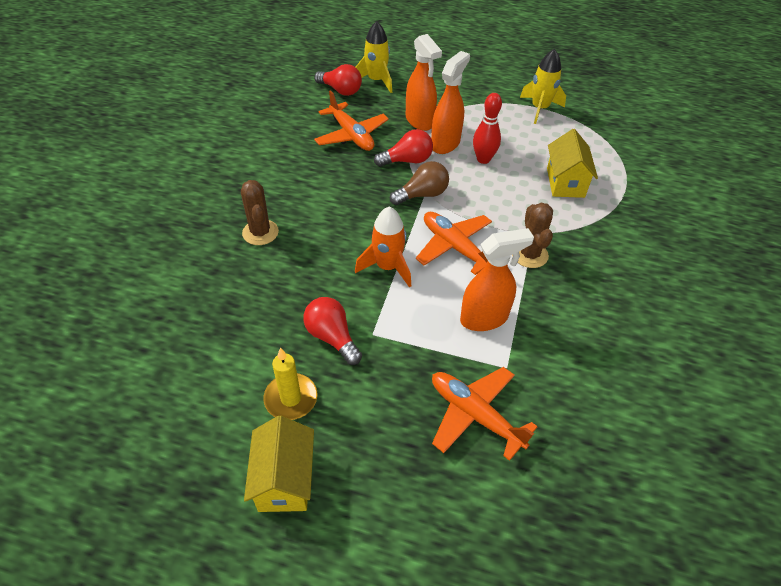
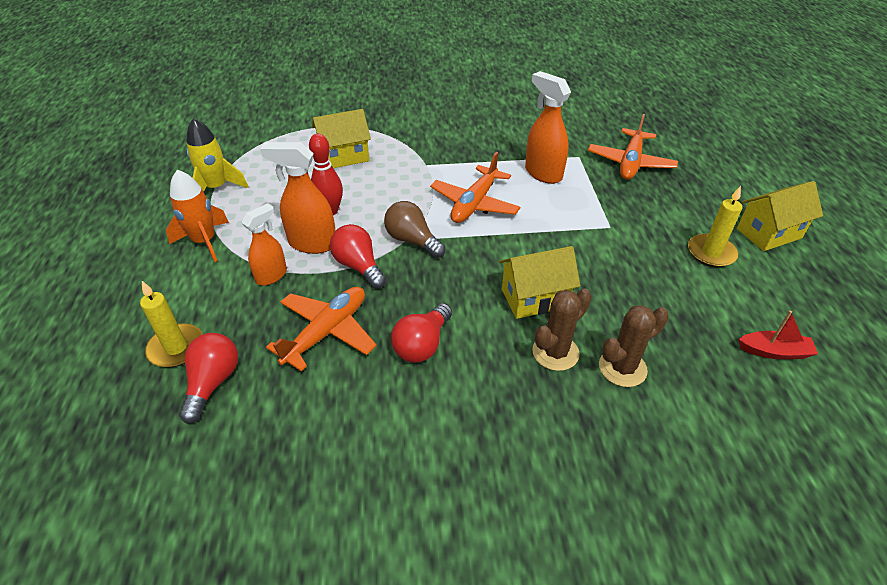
camera: 110 degrees left, 5 degrees down
red light bulb [303,297,362,365] -> red light bulb moved to [391,303,452,363]
orange rocket [355,207,411,287] -> orange rocket moved to [166,170,229,262]
yellow rocket [356,21,392,93] -> yellow candle [140,281,203,367]
orange spray bottle [406,34,442,131] -> orange spray bottle [242,203,287,286], size x0.67
brown cactus [512,203,553,268] -> brown cactus moved to [599,305,669,387]
none -> yellow house [499,246,580,319]
none -> red boat [738,310,818,359]

